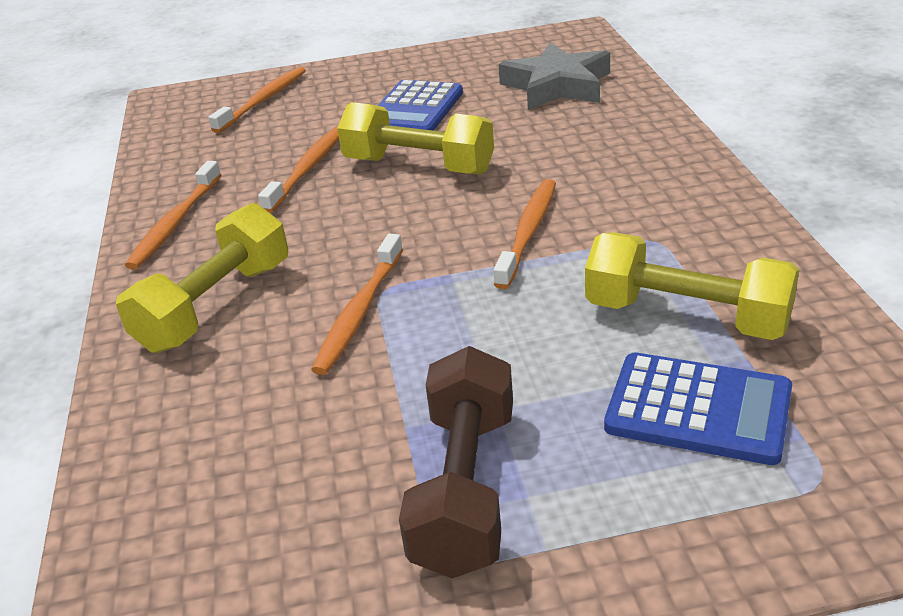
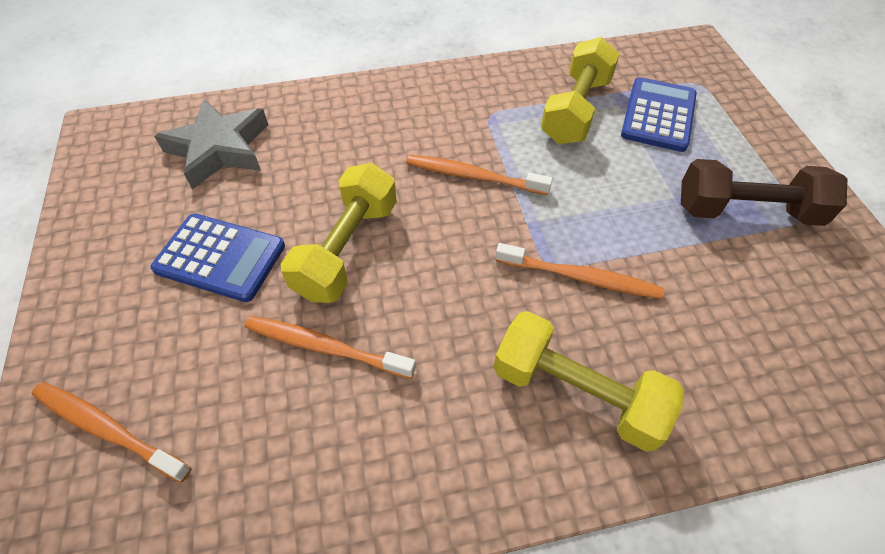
camera: 95 degrees left, 20 degrees up
orange toothbrush [125,161,221,270] -> none

